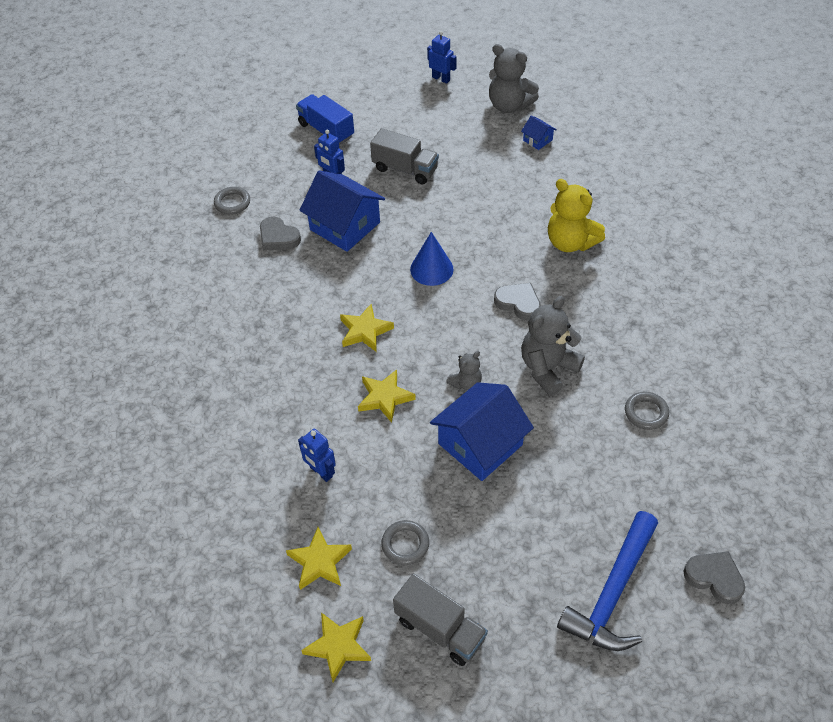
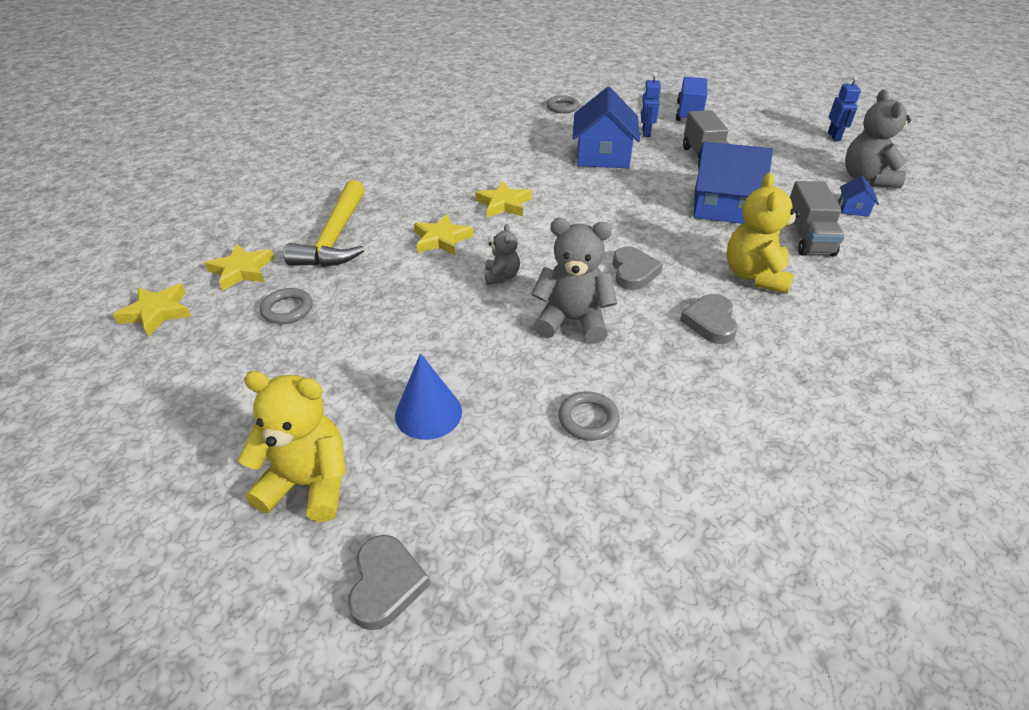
camera: 55 degrees right, 10 degrees down
grey heart [260,217,301,251] -> grey heart moved to [680,294,738,344]
blue robot [298,429,336,482] -> yellow hammer [284,180,365,267]
grey truck [393,574,488,666] -> grey truck moved to [790,181,845,256]
blue cone [410,232,454,286] -> blue cone moved to [395,353,462,440]
blue house [430,382,534,481] -> blue house moved to [694,142,773,224]
grey teddy bear [446,351,482,390] -> grey teddy bear turned 105 degrees counterclockwise [485,224,520,285]
blue hammer [557,511,658,651] -> yellow teddy bear [238,371,346,522]

